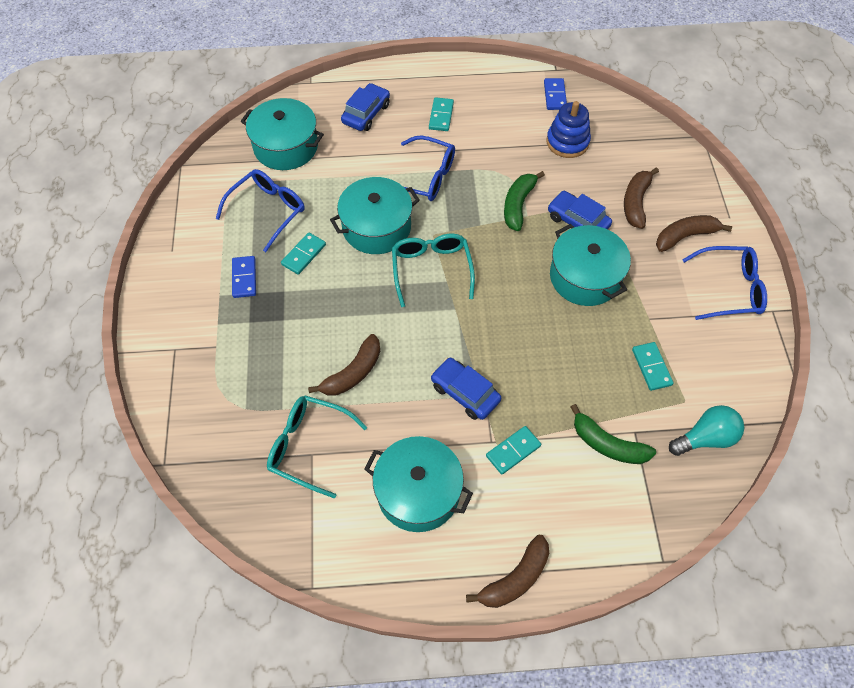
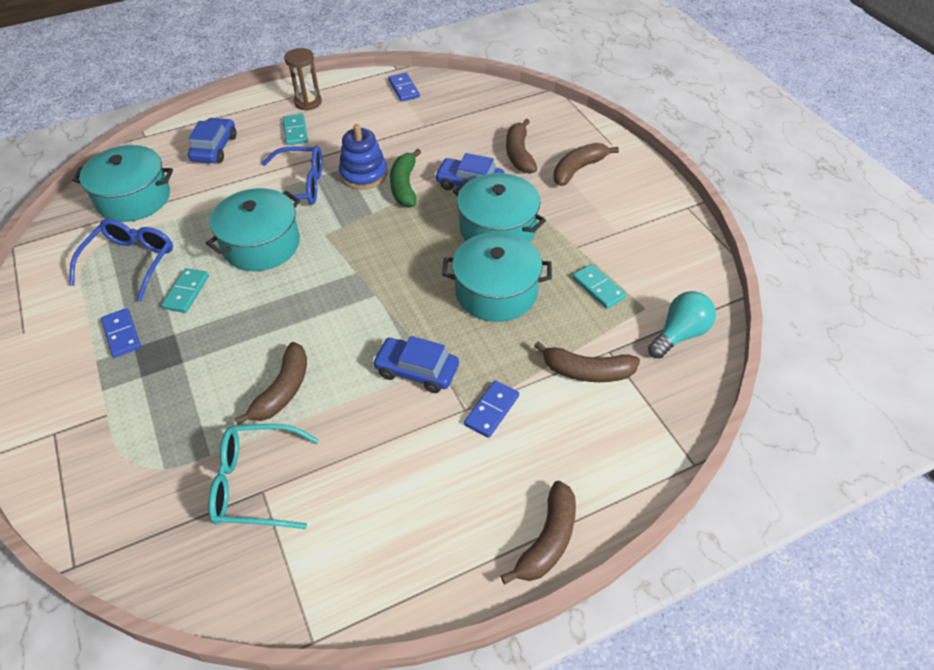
camera: 20 degrees left, 10 degrees down
turquoise pot [364,436,473,532] -> turquoise pot moved to [442,232,552,322]
turquoise glasses [392,234,475,307] -> none
turquoise domino [486,426,541,475] -> blue domino [464,380,519,438]
blue stacking toy [546,101,591,158] -> blue stacking toy moved to [339,124,387,190]
green banana [570,404,656,464] -> brown banana [534,341,640,382]
blue glasses [682,246,767,320] -> none
none -> brown hourglass [284,48,322,111]

